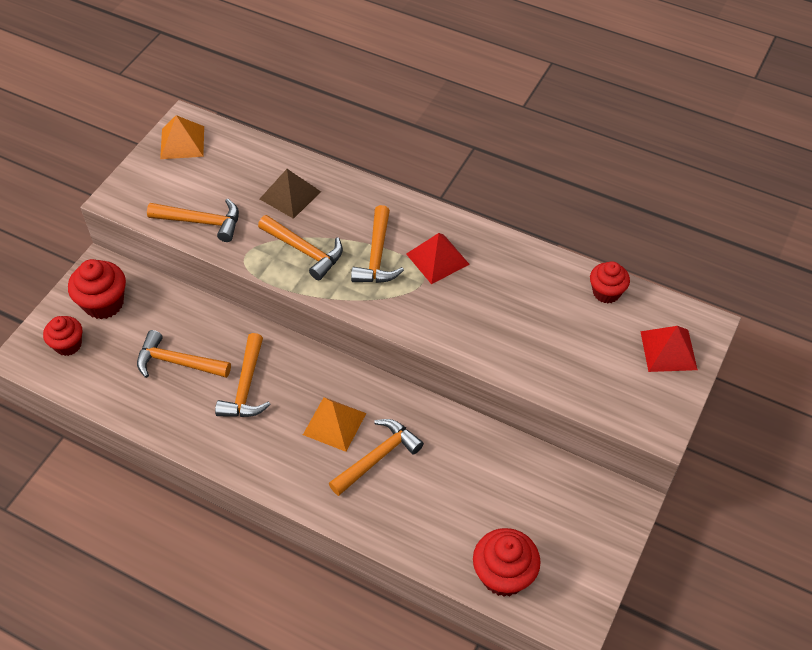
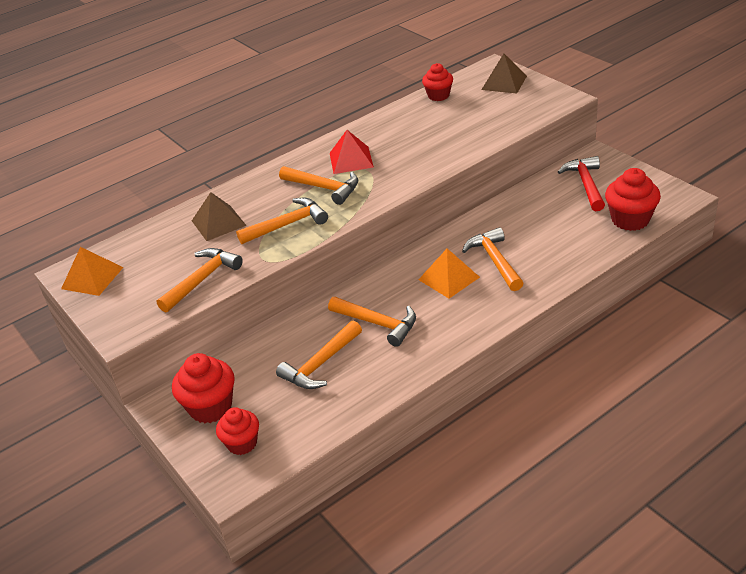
camera: 60 degrees left, 15 degrees down
red pyramid [640,326,698,372] -> brown pyramid [481,54,527,94]
none -> red hammer [558,156,605,211]

